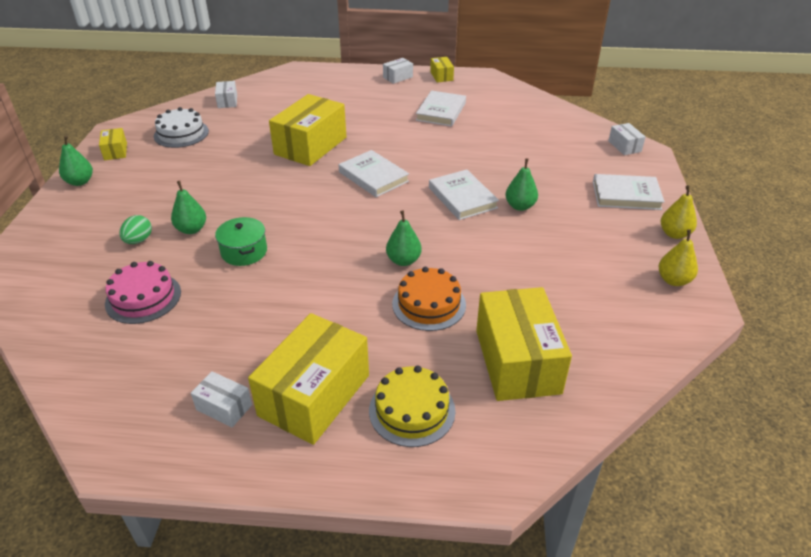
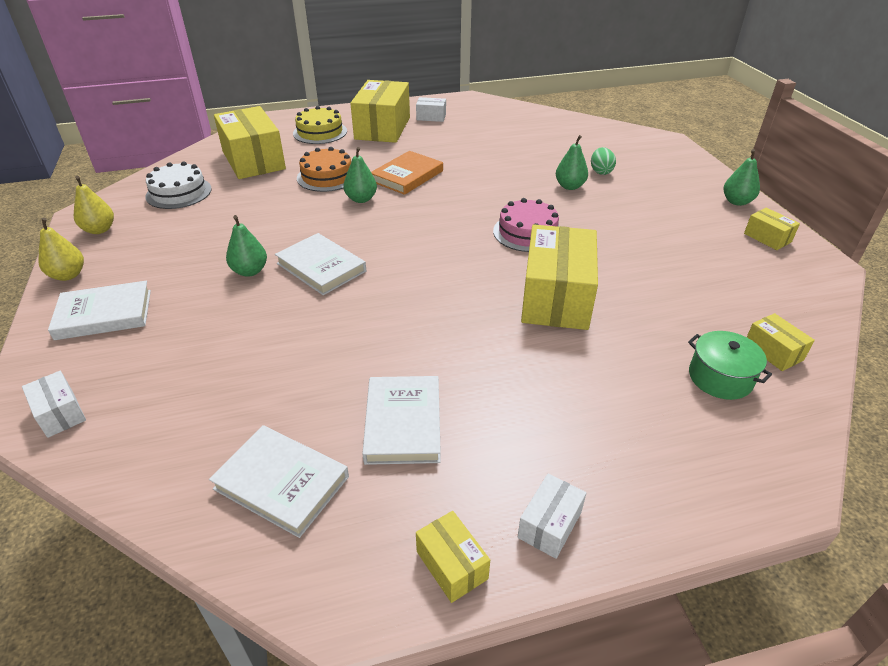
camera: 160 degrees right, 0 degrees up
pink cake [105,261,181,324] -> pink cake moved to [493,198,559,252]
white cake [154,107,209,148] -> white cake moved to [145,161,212,209]
white box [215,81,237,108] -> yellow box [747,313,815,371]
green pot [215,217,267,266] -> green pot moved to [688,331,772,400]
white book [339,150,409,197] -> white book moved to [209,425,349,538]
none -> orange book [371,151,443,195]

